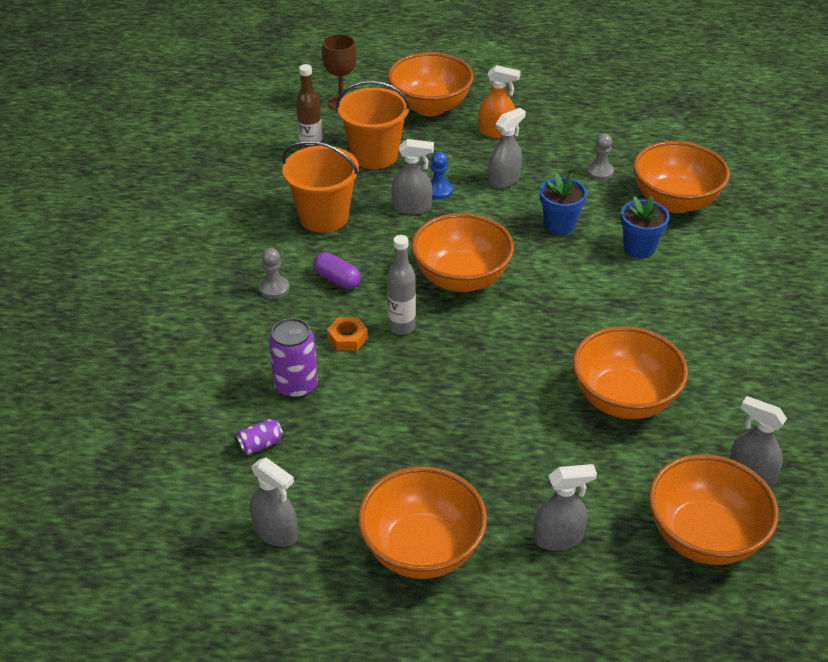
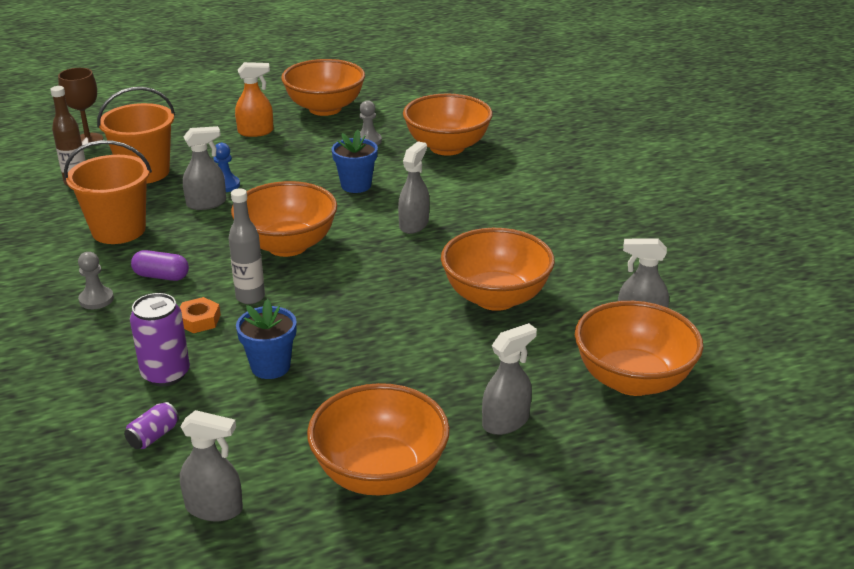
camera: 25 degrees left, 10 degrees down
orange bowl [388,52,474,116] -> orange bowl moved to [281,59,365,116]
grey spray bottle [488,108,526,189] -> grey spray bottle moved to [398,141,429,234]
blue flower pot [621,196,670,258] -> blue flower pot moved to [236,299,297,379]

